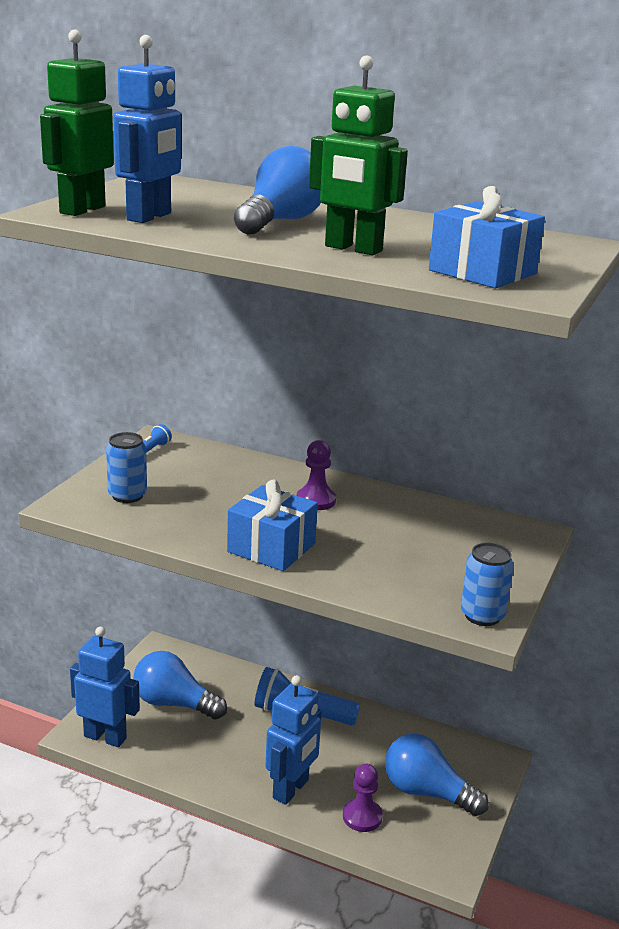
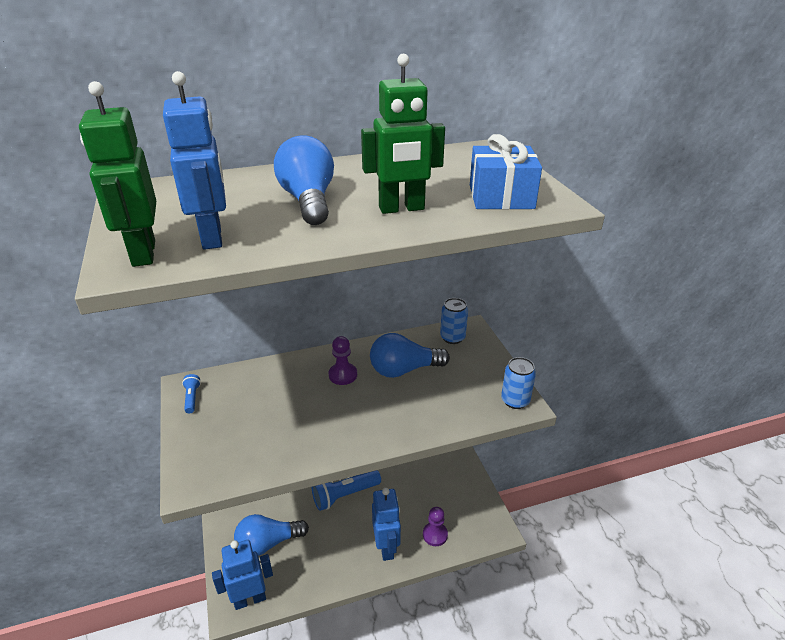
camera: 40 degrees left, 10 degrees up
blue can [106,432,147,503] -> blue can moved to [440,298,468,344]
blue gift [227,480,318,571] -> none
blue light bulb [385,733,489,816] -> blue light bulb moved to [370,333,450,378]

